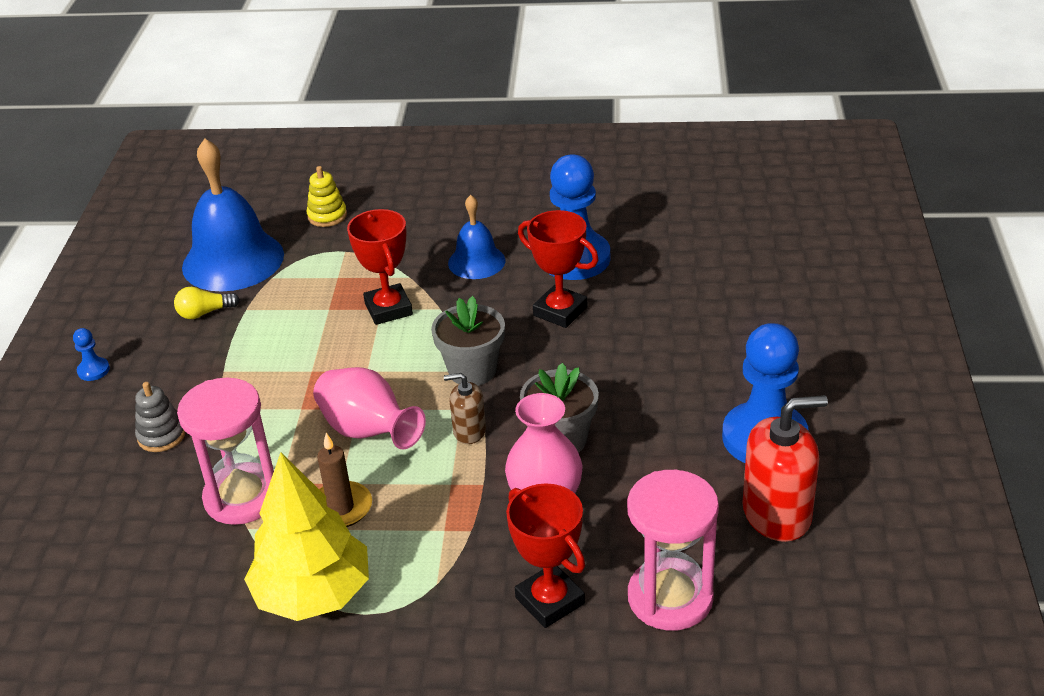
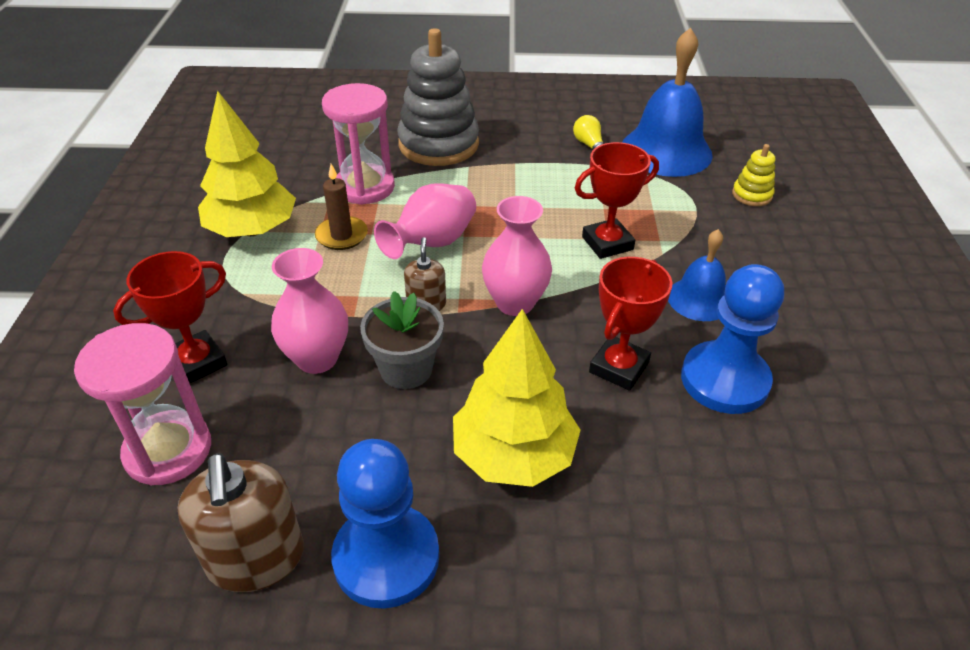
camera: 85 degrees right, 5 degrees up
blue pawn [73,328,110,381] -> none
grey stacking toy [135,382,185,452] -> grey stacking toy [397,28,479,166], size x2.21
grey flower pot [431,296,505,386] -> pink vase [482,196,552,316]
red soap dispenser [742,395,828,542] -> brown soap dispenser [177,453,304,592]
none -> yellow tree [453,309,581,487]

